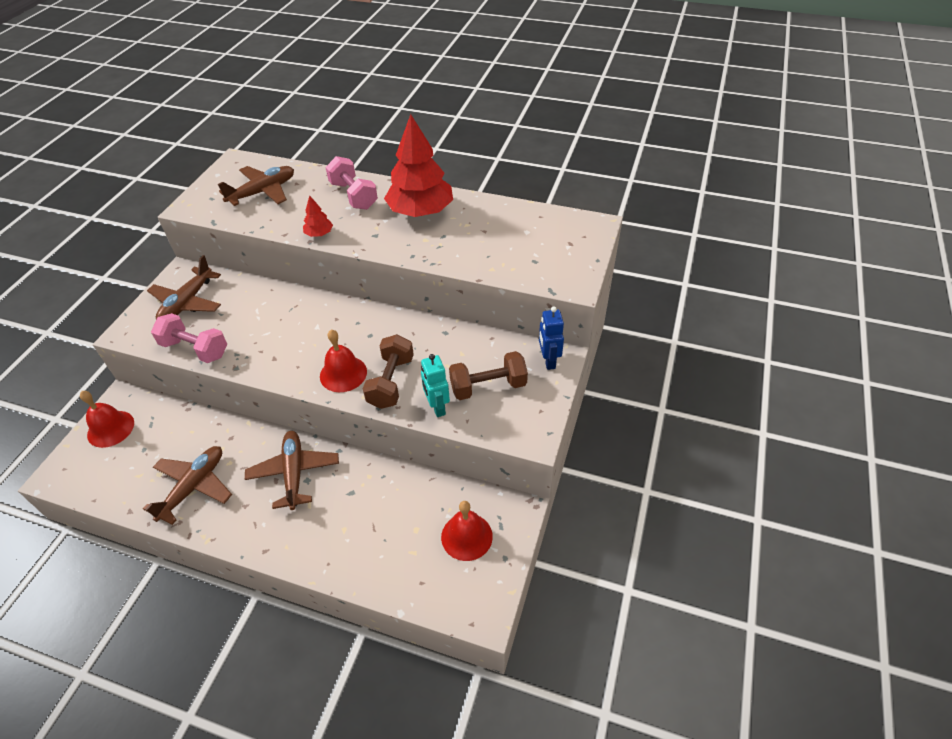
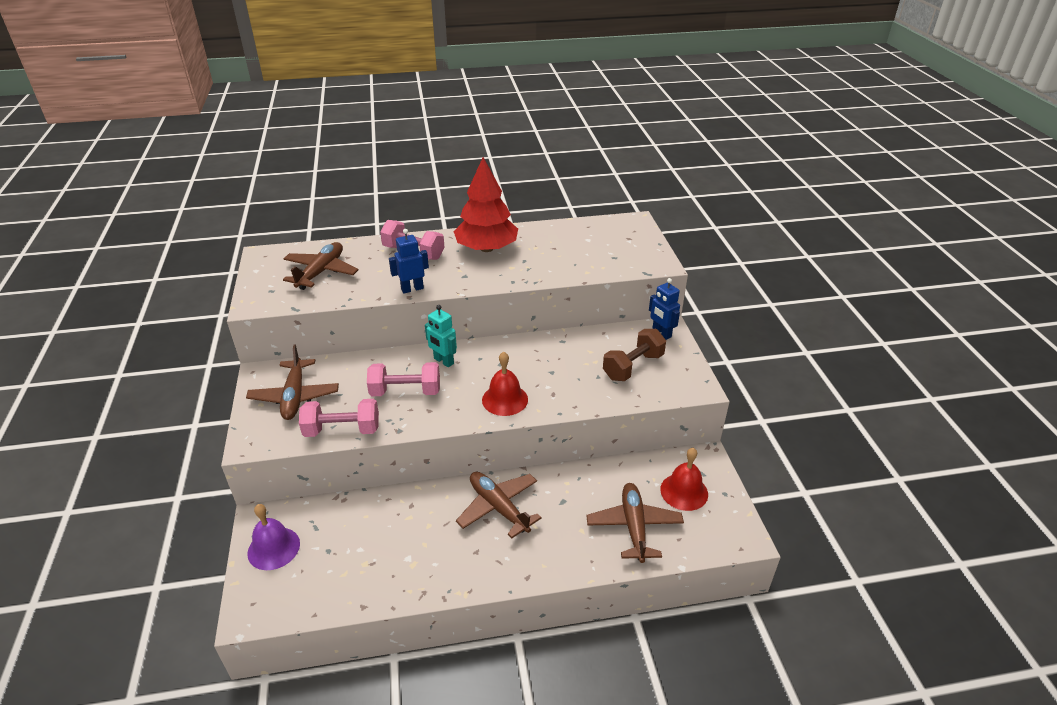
camera: 30 degrees left, 10 degrees down
red bell [80,391,134,448] -> purple bell [248,504,300,570]
brown plane [143,446,232,525] -> brown plane moved to [586,483,684,563]
red tree [303,195,333,237] -> blue robot [389,229,429,293]
brown dumbbell [363,334,414,409] -> none
turquoise robot [421,354,450,417] -> turquoise robot moved to [425,305,457,367]
none -> pink dumbbell [367,362,440,396]

